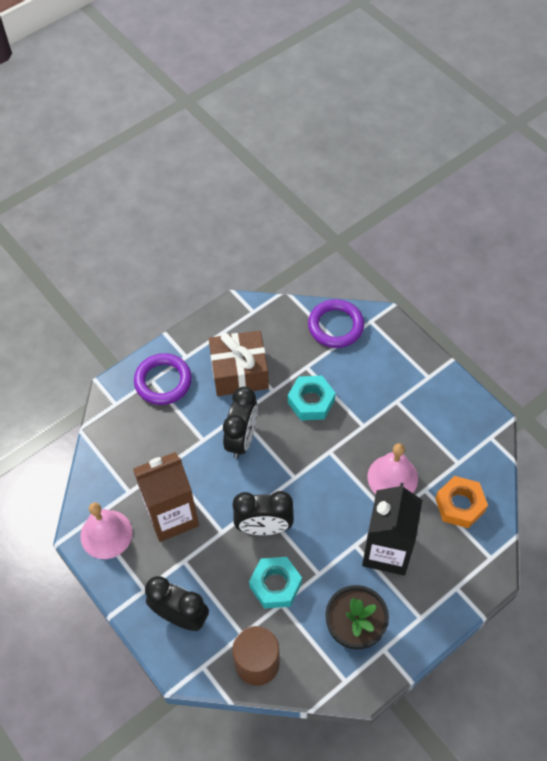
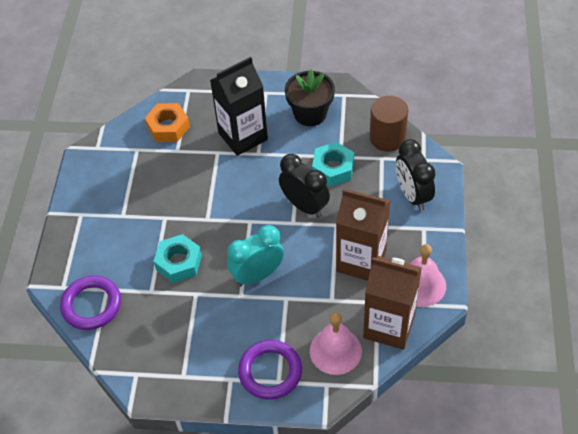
camera: 135 degrees left, 5 degrees down
brown gift [209,330,269,396] -> none
black clock [223,387,258,459] -> turquoise clock [227,225,284,286]
pink bell [367,443,418,494] -> pink bell moved to [310,312,362,375]
none -> brown carton [363,256,422,350]

